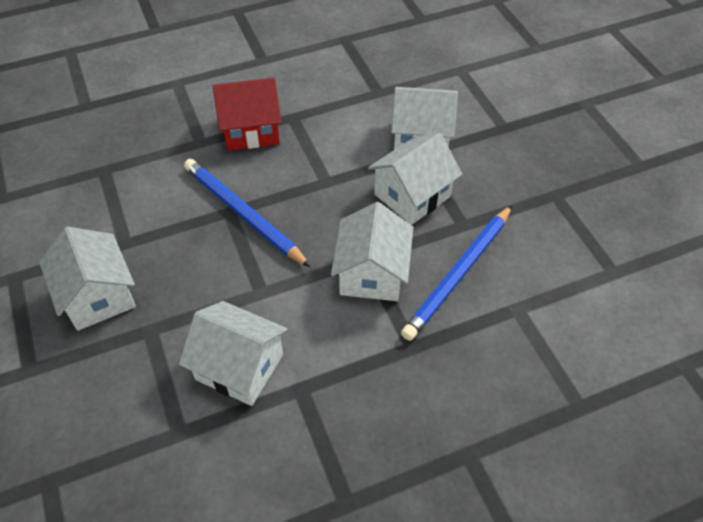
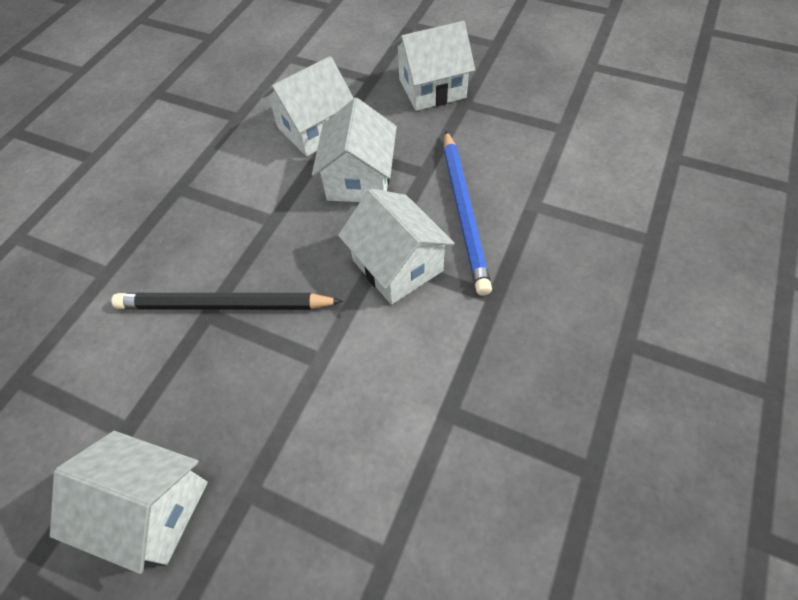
camera: 40 degrees left, 5 degrees up
white house [179,301,288,406] -> white house moved to [392,21,475,111]
blue pencil [184,159,311,267] -> black pencil [111,293,343,310]
red house [213,78,281,151] -> none

